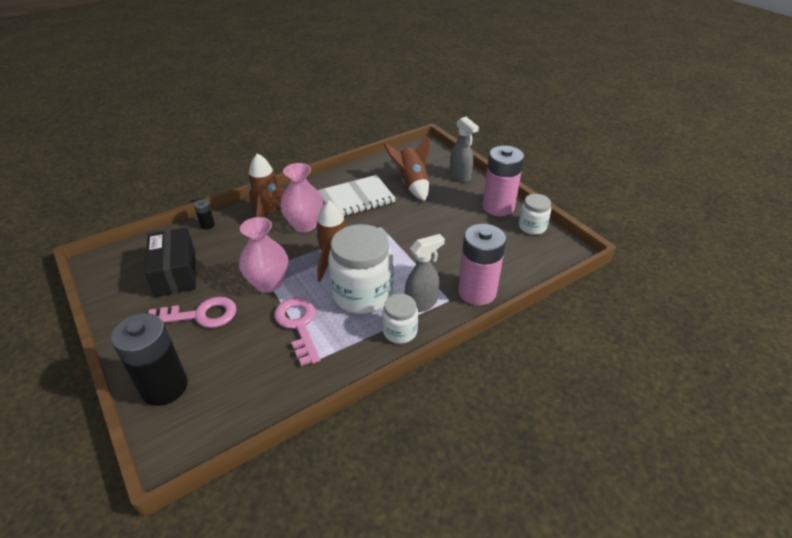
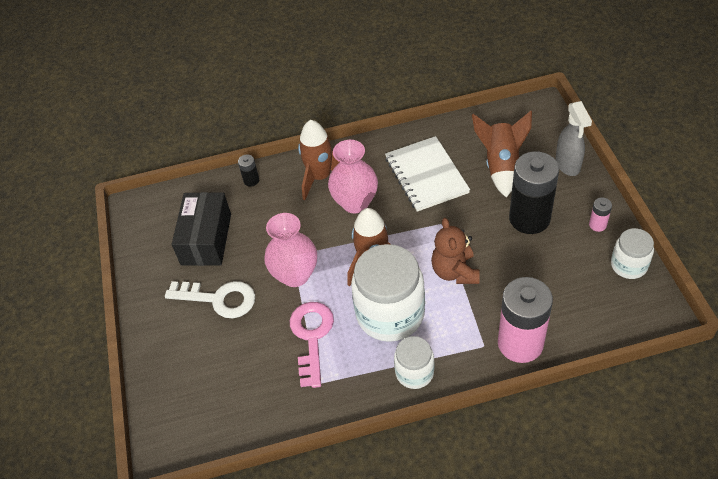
camera: 25 degrees right, 10 degrees up
black battery [111,313,188,406] -> black battery moved to [509,151,559,234]
pink key [149,297,236,328] -> white key [165,281,255,318]
white notebook [318,175,396,216] -> white notebook turned 75 degrees clockwise [385,136,470,212]
grey spray bottle [405,234,445,312] -> none
pink battery [482,146,524,216] -> pink battery [589,198,612,232], size x0.42
none -> brown teddy bear [431,218,480,284]

